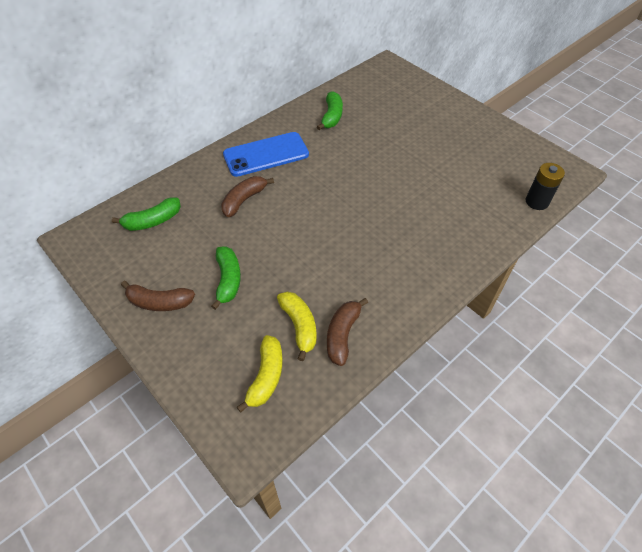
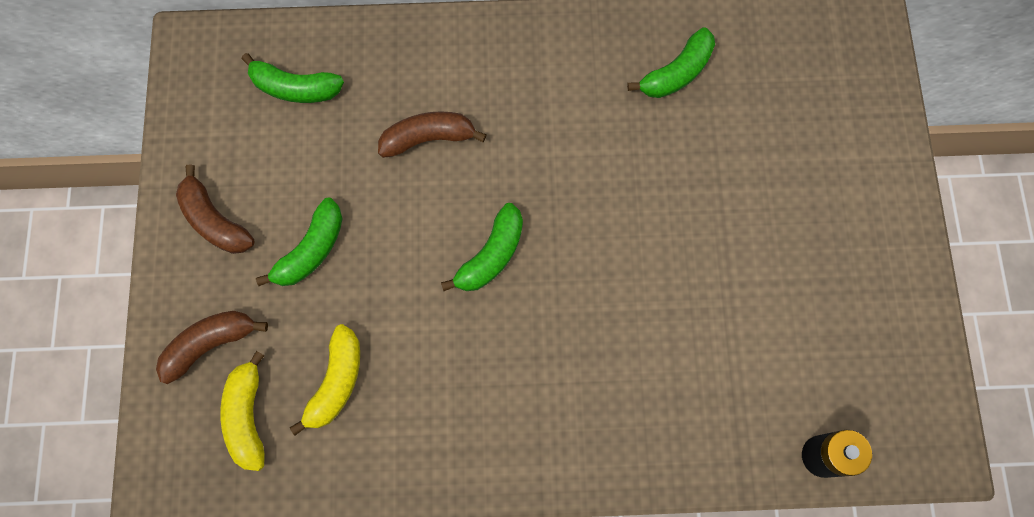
camera: 40 degrees right, 20 degrees up
blue phone [223,132,309,177] -> none
yellow banana [237,335,283,413] -> yellow banana turned 120 degrees clockwise [220,351,265,471]
brown banana [327,298,368,366] -> brown banana moved to [156,311,268,384]
none -> green banana [441,203,523,291]

